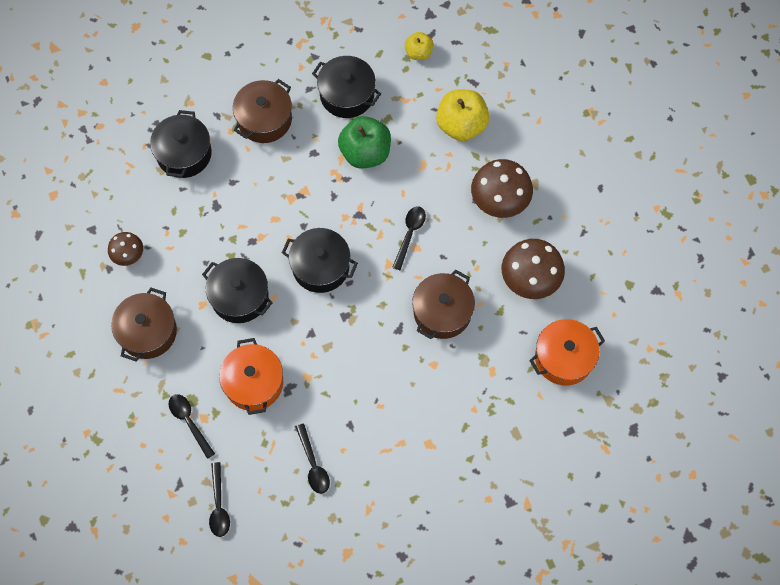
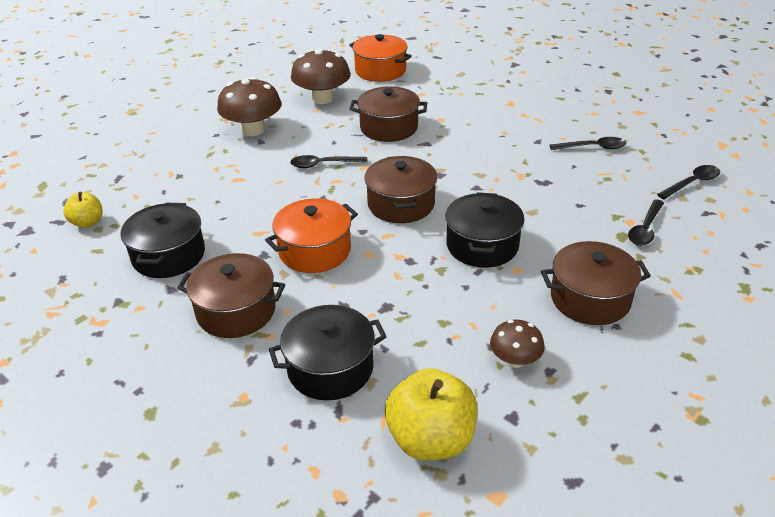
camera: 115 degrees left, 30 degrees down
orange pot [219,338,283,415] -> orange pot moved to [265,198,358,273]
black pot [282,228,358,293] -> brown pot [365,156,437,223]
black spoon [295,424,330,494] -> black spoon turned 45 degrees clockwise [550,137,626,150]
green apple [338,116,391,169] -> none
yellow apple [436,90,489,141] -> yellow apple moved to [385,368,477,460]

